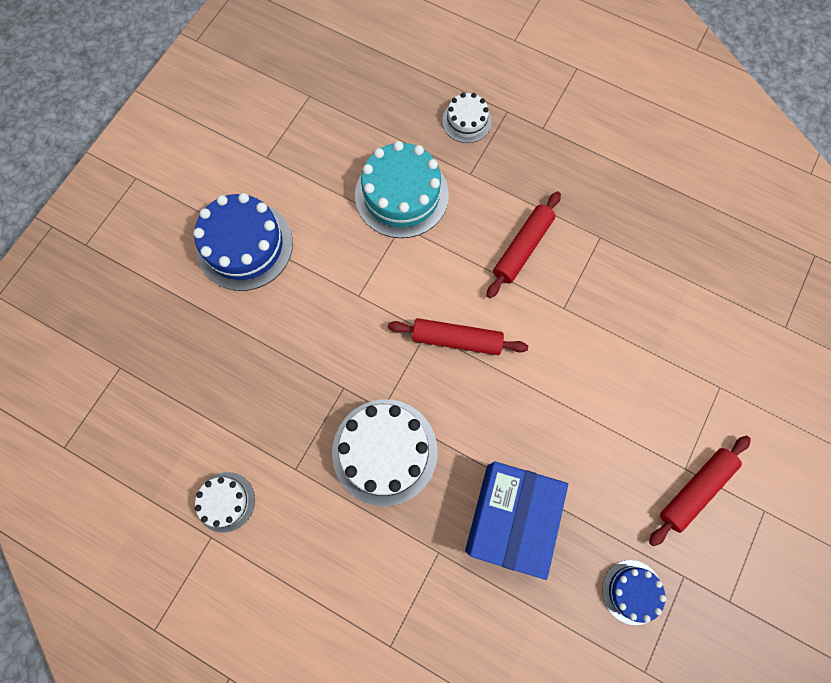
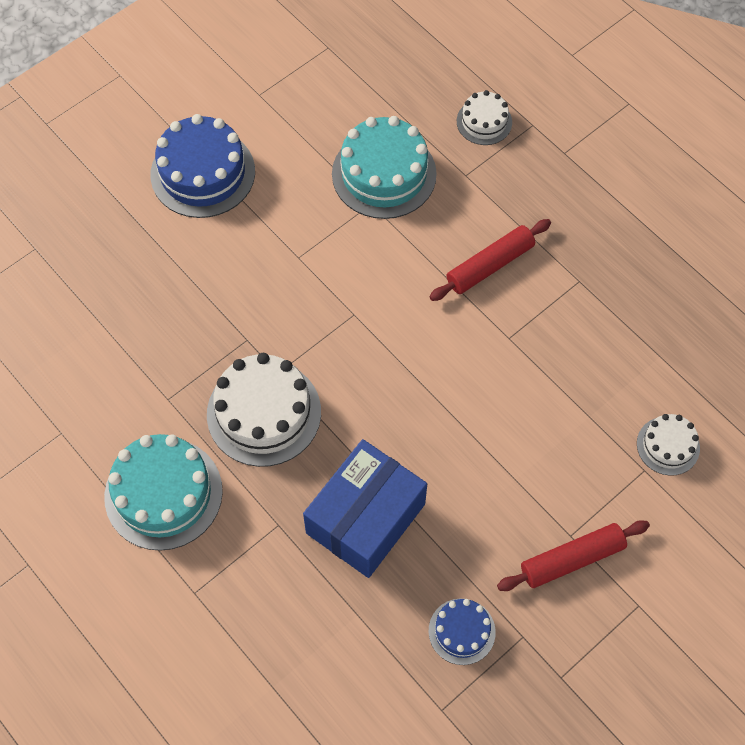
camera: 20 degrees right, 10 degrees down
white cake [195,472,255,533] -> white cake moved to [637,414,700,476]
red rolling pin [388,318,528,355] -> none
none -> turquoise cake [104,434,223,551]

